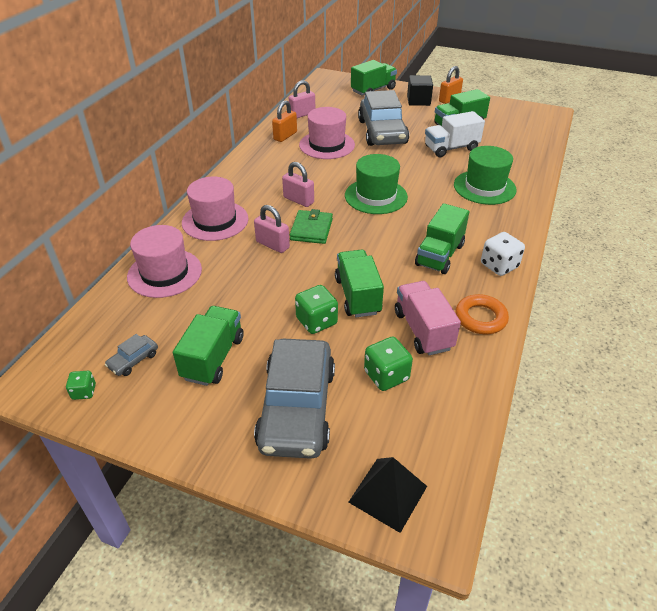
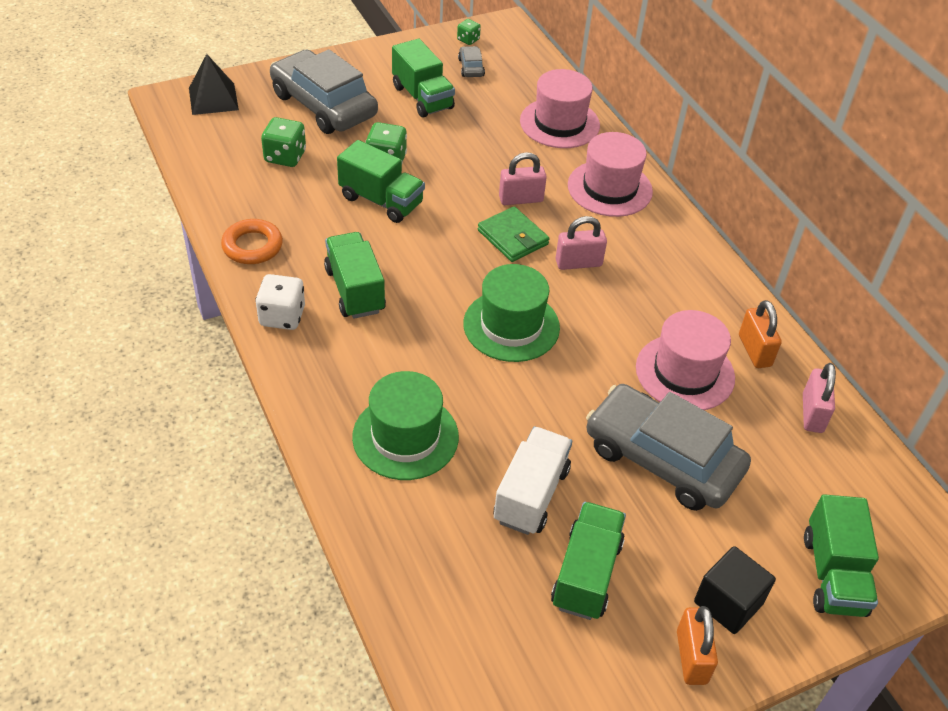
camera: 130 degrees right, 5 degrees up
pink truck [395,281,461,355] -> none

